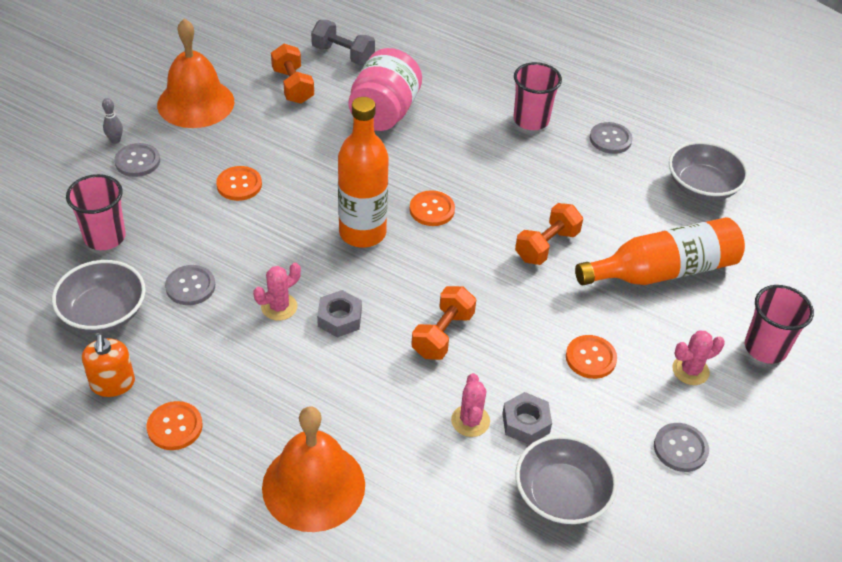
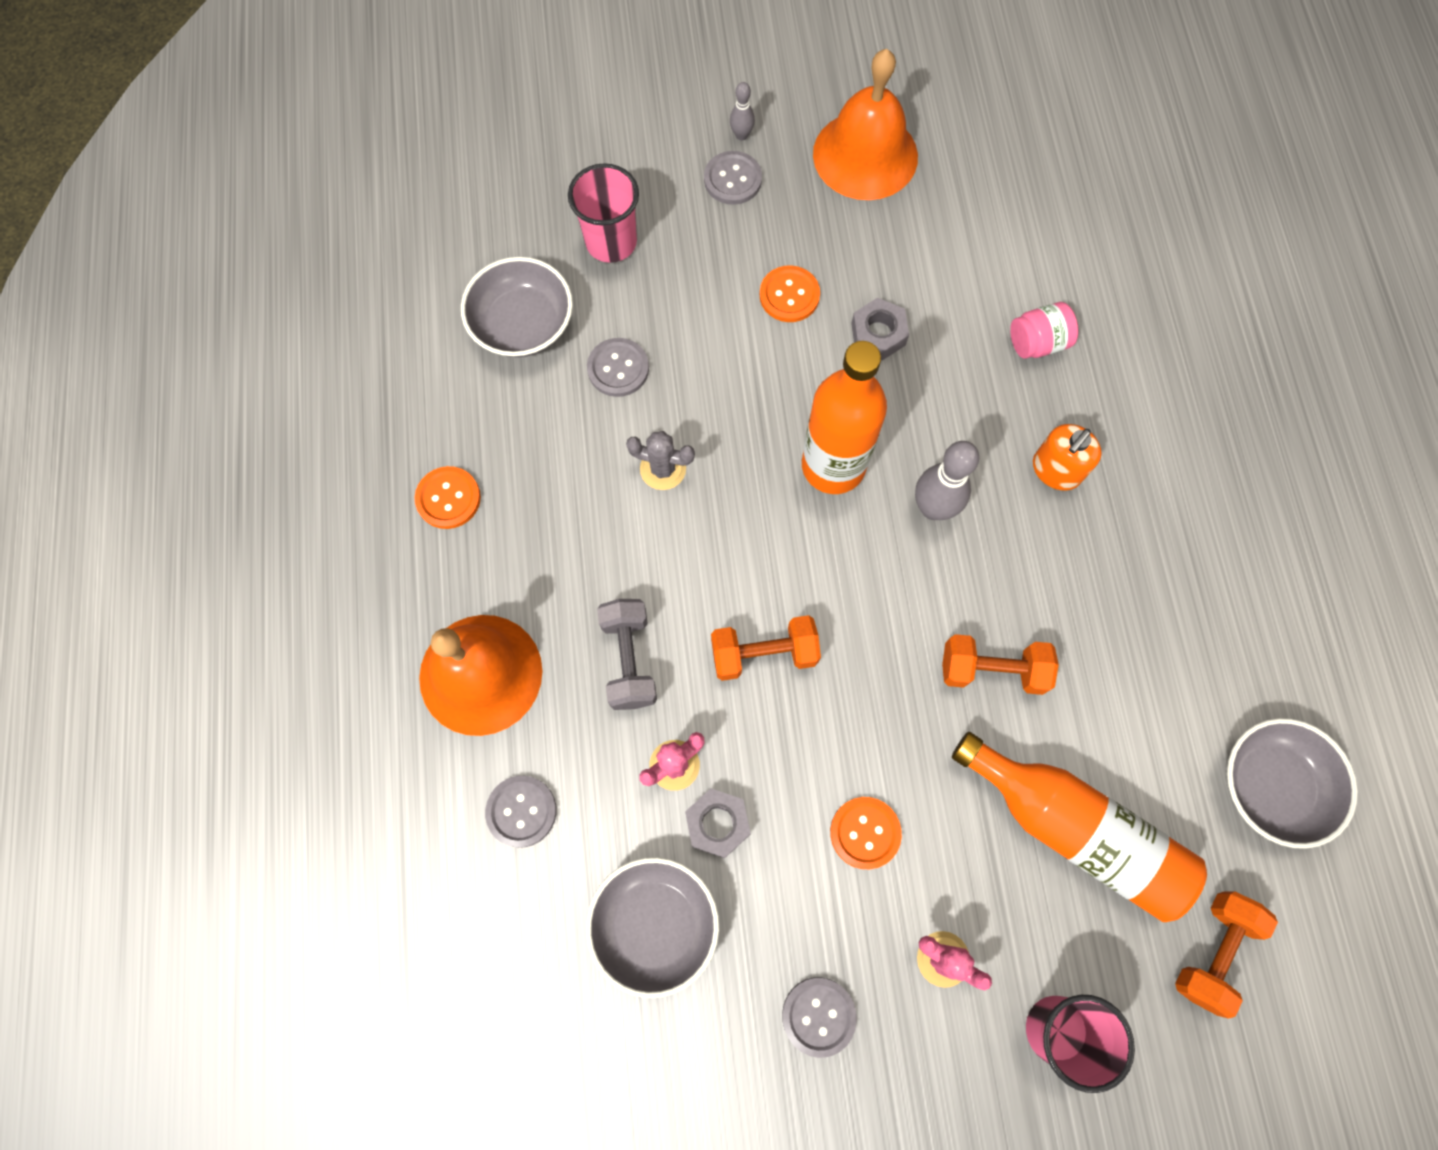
camera: 55 degrees right, 25 degrees up
orange soap dispenser [82,334,135,397] -> orange soap dispenser moved to [1033,424,1102,490]
pink cactus [253,263,301,321] -> grey cactus [626,431,695,490]
orange dumbbell [271,44,314,104] -> orange dumbbell moved to [1175,891,1278,1019]
grey dumbbell [311,20,375,65] -> grey dumbbell moved to [597,599,657,710]
grey nut [317,290,362,338] -> grey nut moved to [851,298,909,361]
pink jar [349,48,422,131] -> pink jar [1010,302,1078,359], size x0.53
orange button [410,190,455,226] -> grey bowling pin [915,441,979,520]
pink cup [513,62,562,130] -> none
grey button [590,122,632,154] -> grey button moved to [485,776,557,848]

